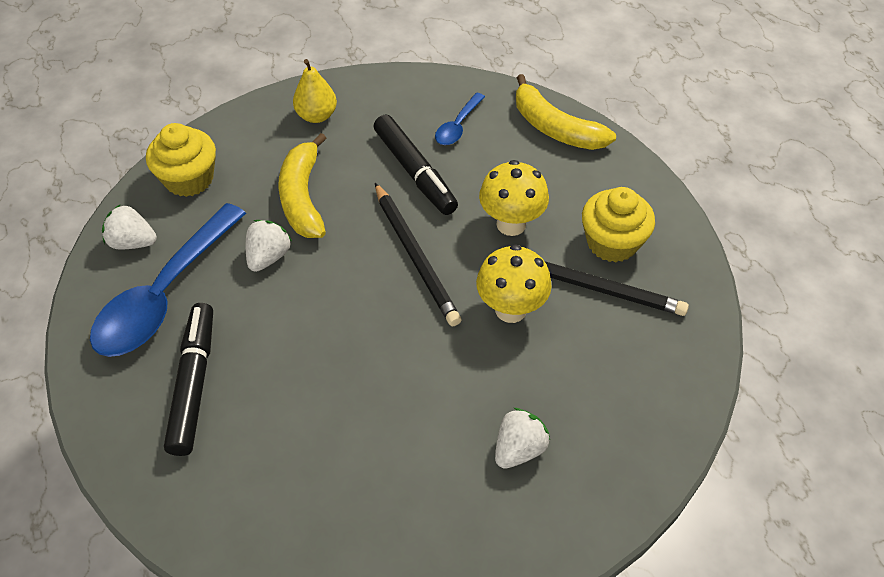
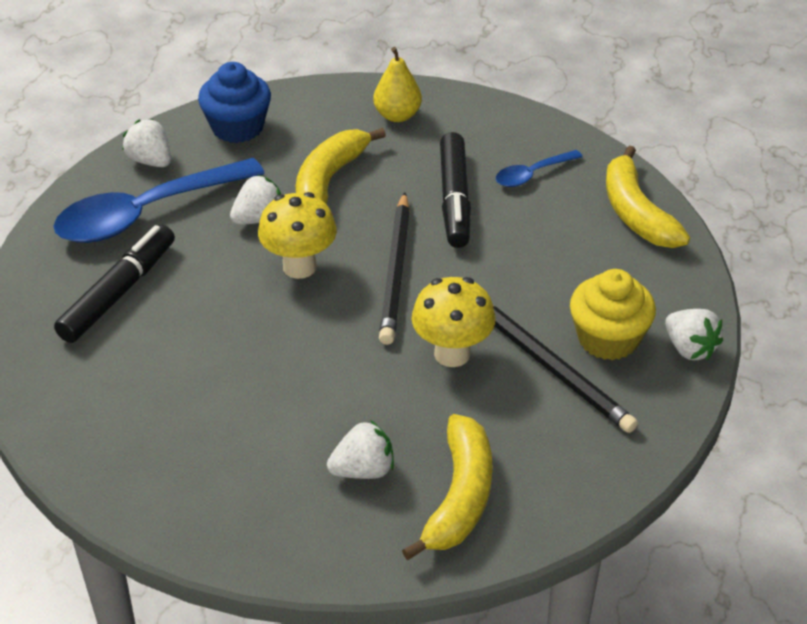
camera: 30 degrees right, 10 degrees down
yellow cupcake [146,123,216,197] -> blue cupcake [198,62,271,143]
yellow mushroom [479,160,549,236] -> yellow mushroom moved to [258,192,337,279]
none -> yellow banana [402,414,493,560]
none -> white strawberry [665,309,723,360]

